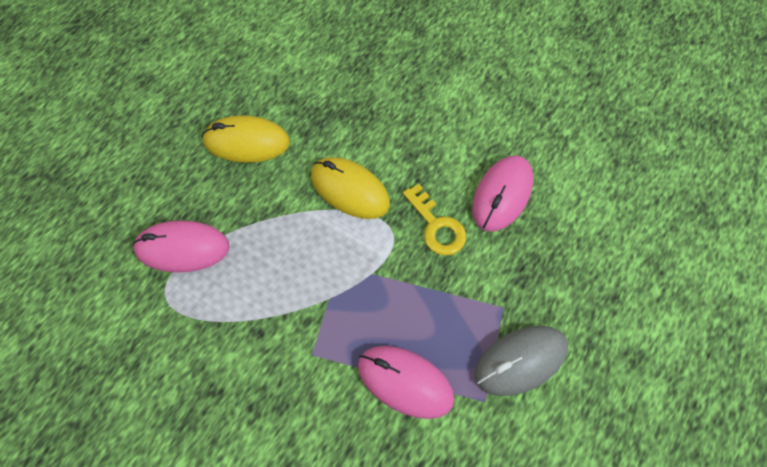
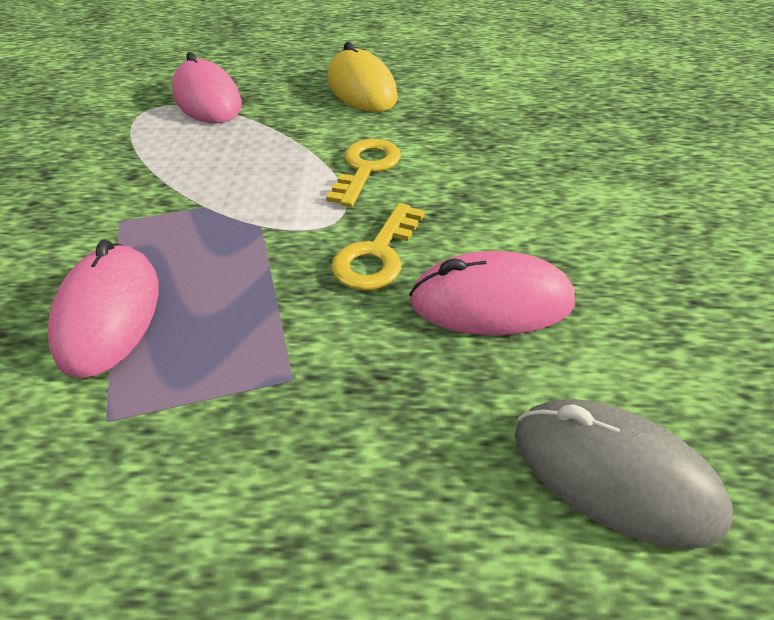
camera: 60 degrees right, 20 degrees down
yellow mouse [311,157,390,219] -> yellow key [326,139,401,207]
grey mouse [475,326,568,396] -> grey mouse moved to [515,399,733,549]

